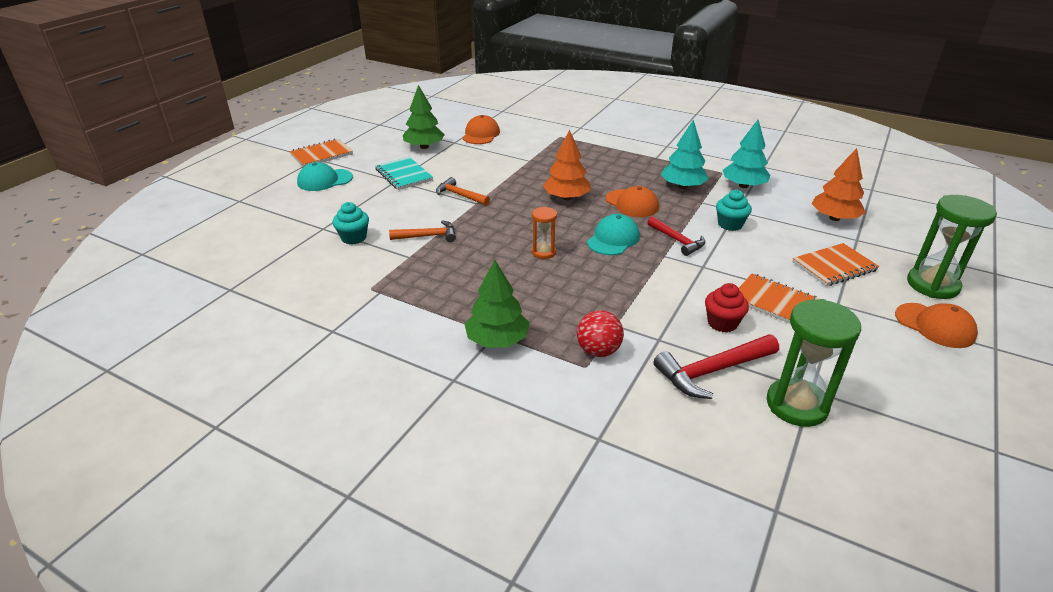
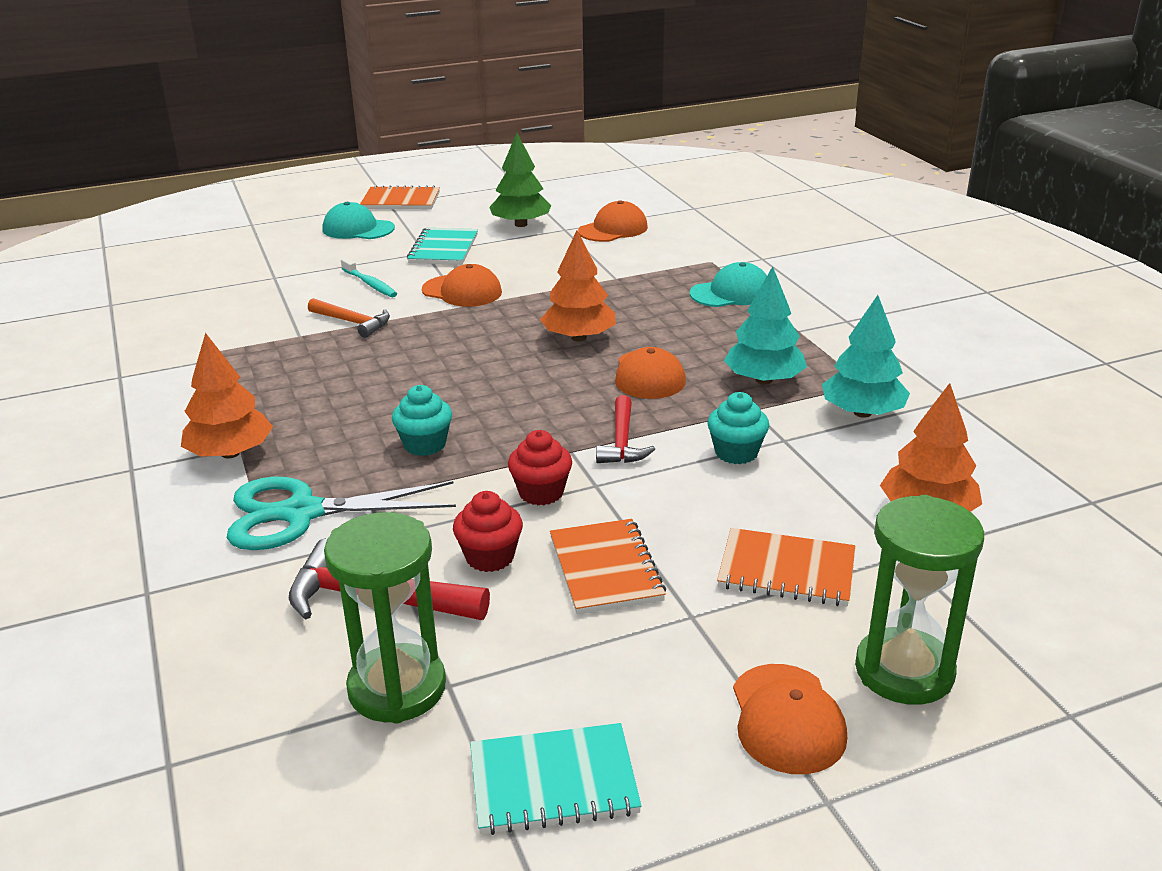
camera: 40 degrees right, 5 degrees down
turquoise cupcake [333,202,369,245] -> turquoise cupcake moved to [392,385,452,456]
orange hammer [436,177,490,206] -> orange cap [422,264,502,307]
green tree [465,260,530,348] -> orange tree [181,333,273,459]
orange hourglass [532,207,557,259] -> none
red ball [577,310,624,357] -> turquoise scissors [227,477,456,550]
turquoise cap [587,214,640,255] -> turquoise cap moved to [690,262,767,307]
none -> turquoise toothbrush [341,258,397,297]
none -> turquoise notebook [470,723,642,835]
none -> red cupcake [508,430,572,505]

